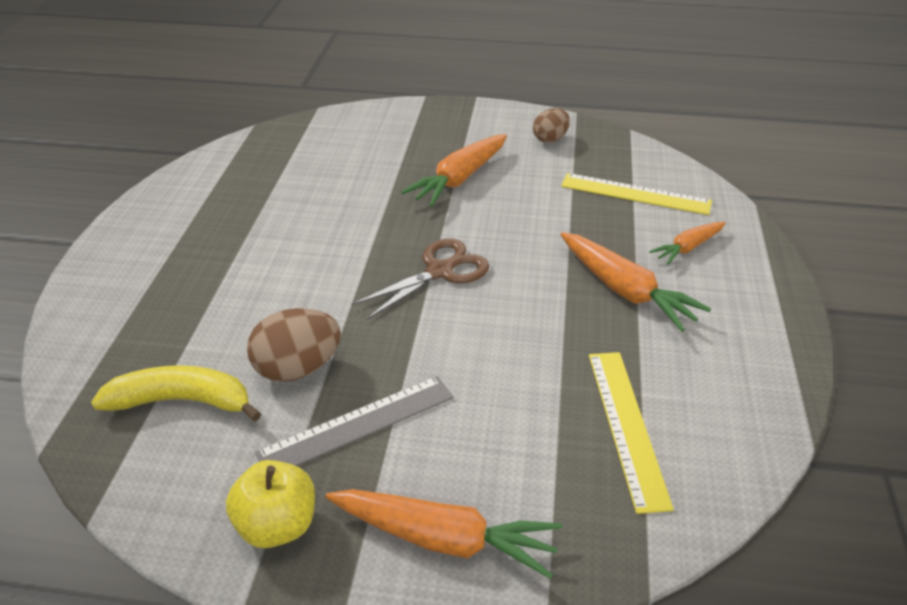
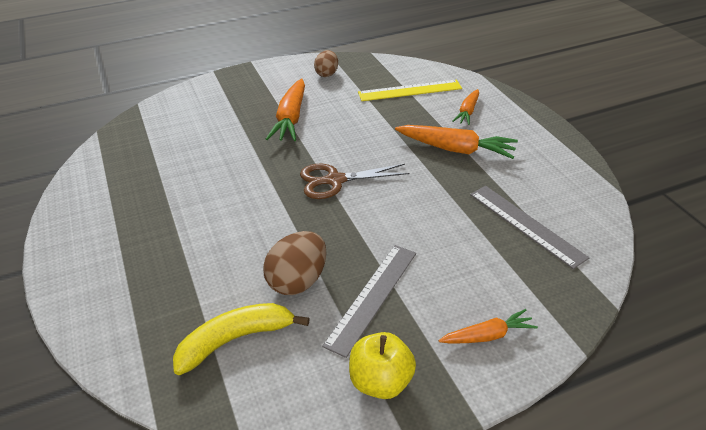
camera: 30 degrees left, 0 degrees up
orange carrot [326,489,562,579] -> orange carrot [439,309,538,344], size x0.60
brown scissors [351,238,489,320] -> brown scissors turned 120 degrees counterclockwise [300,164,410,199]
yellow ruler [589,352,674,514] -> grey ruler [470,186,589,269]

